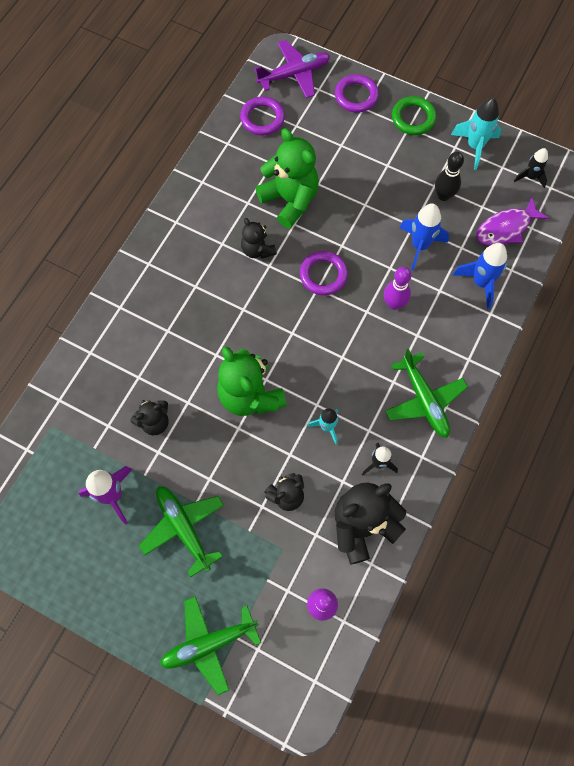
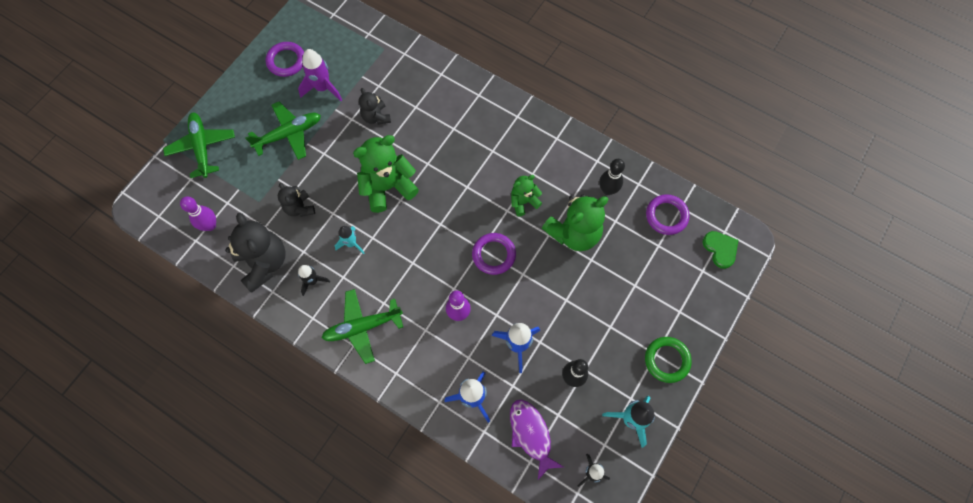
camera: 95 degrees right, 0 degrees up
black teddy bear [241,218,277,259] -> green teddy bear [511,175,542,216]
purple plane [254,40,330,98] -> green heart [703,231,738,269]
purple ring [335,74,379,113] -> purple ring moved to [266,42,304,77]
none -> black bowling pin [599,159,625,195]

